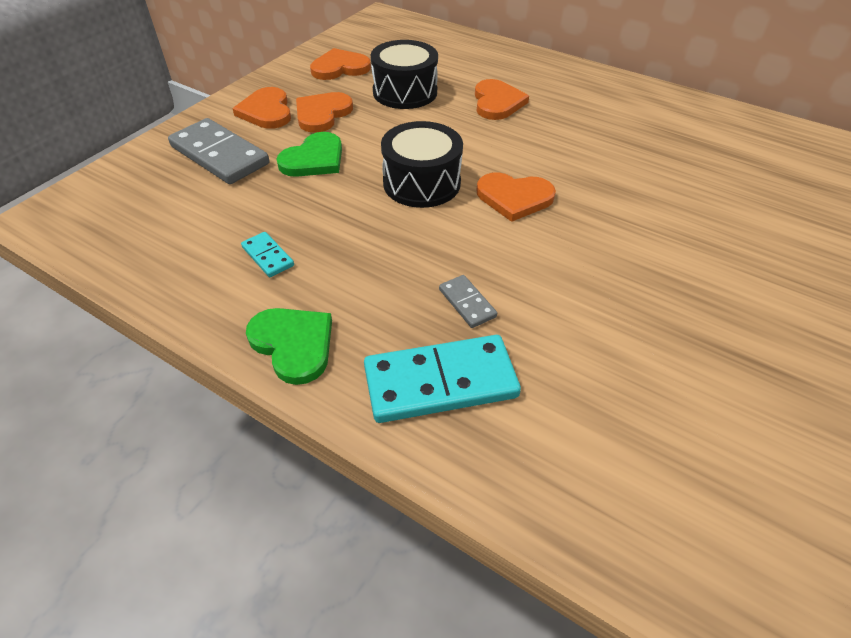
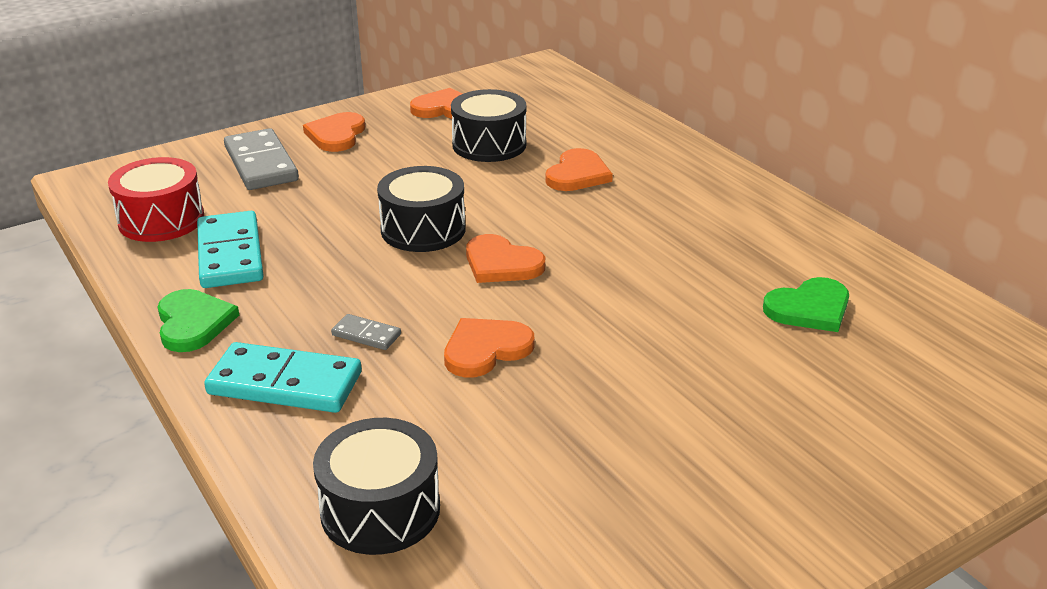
camera: 25 degrees right, 15 degrees down
turquoise domino [241,232,294,277] -> turquoise domino [197,211,264,288], size x2.08
green heart [276,132,342,177] -> green heart moved to [763,277,849,332]
orange heart [296,92,353,133] -> orange heart moved to [444,318,535,377]
grey domino [439,275,497,328] -> grey domino turned 60 degrees counterclockwise [331,314,401,350]
none -> red drum [108,157,204,242]
none -> black drum [313,418,440,555]

